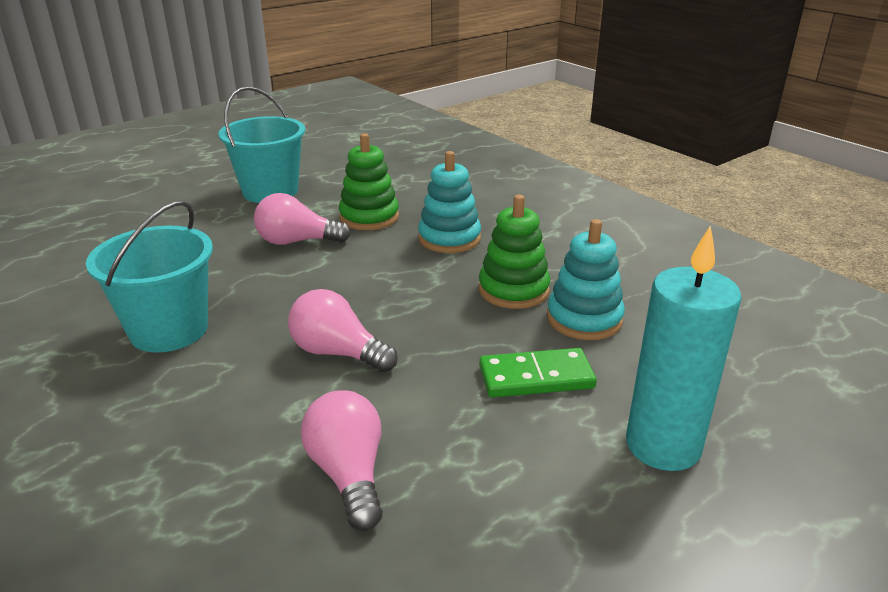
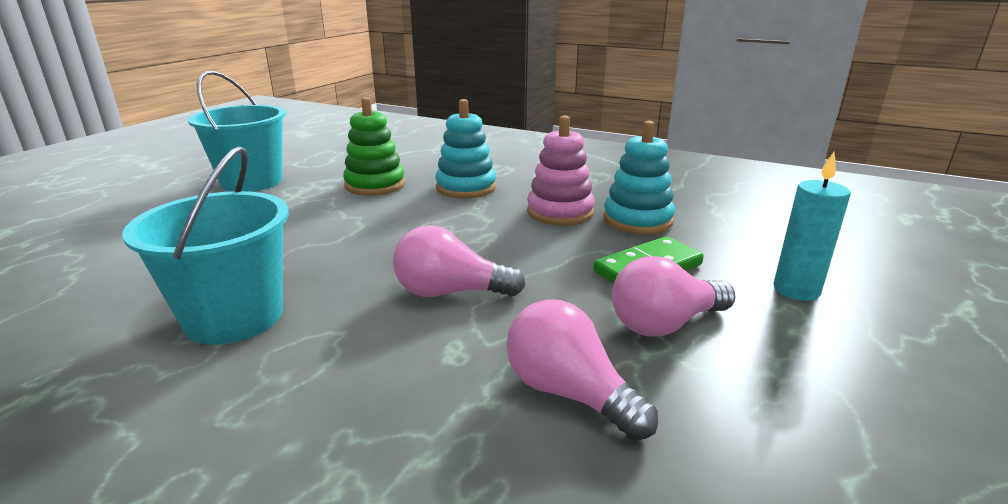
camera: 25 degrees left, 5 degrees down
pink light bulb [254,193,351,245] -> pink light bulb moved to [612,256,735,336]
green stacking toy [479,195,550,309] -> pink stacking toy [527,115,595,226]
turquoise candle [626,225,742,471] -> turquoise candle [773,152,851,301], size x0.64

